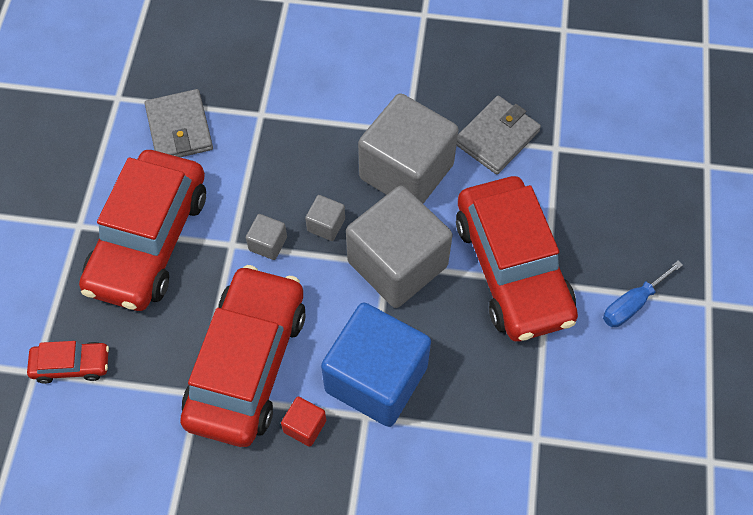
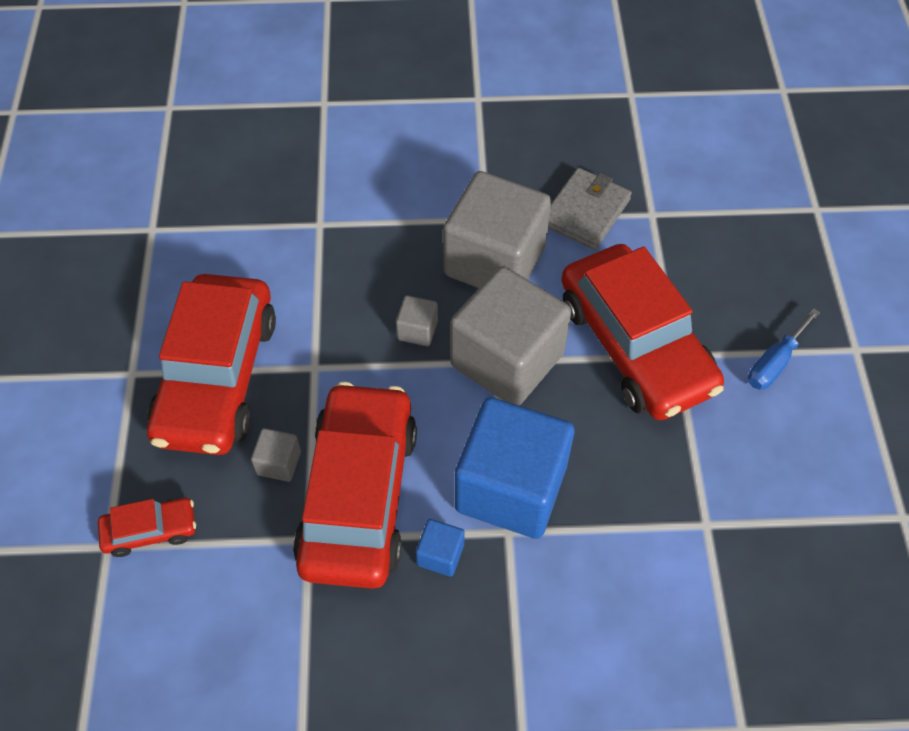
camera: 10 degrees left, 5 degrees down
grey wallet [145,89,213,157] -> none
grey cube [246,214,287,260] -> grey cube moved to [251,428,301,482]
red cube [281,397,326,447] -> blue cube [416,519,465,577]

